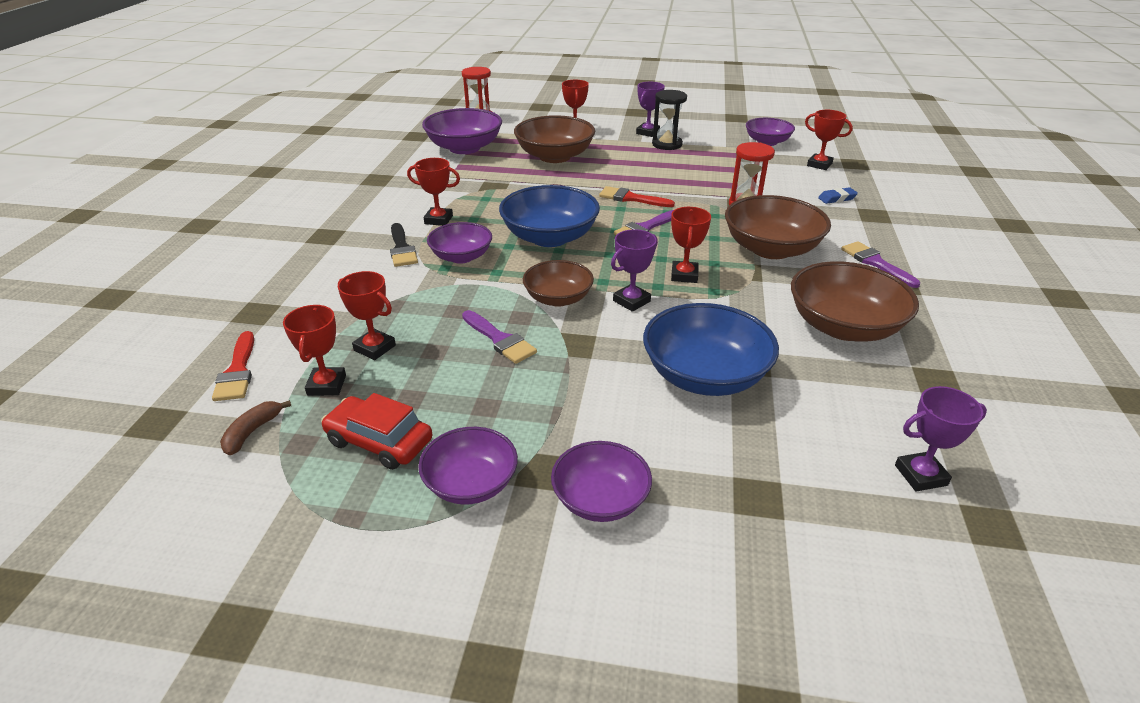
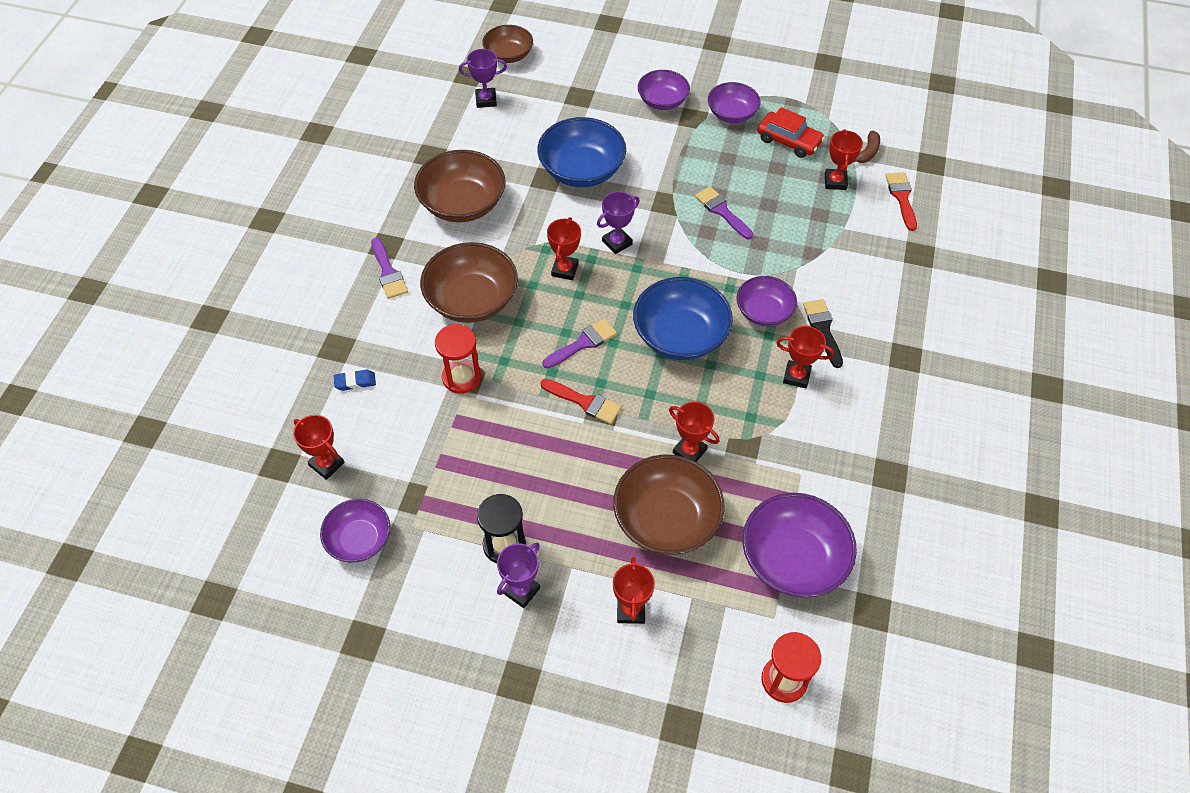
camera: 175 degrees left, 20 degrees up
red trophy [338,271,396,360] -> red trophy moved to [669,402,719,462]
brown bowl [523,260,594,307] -> brown bowl moved to [482,25,533,63]

